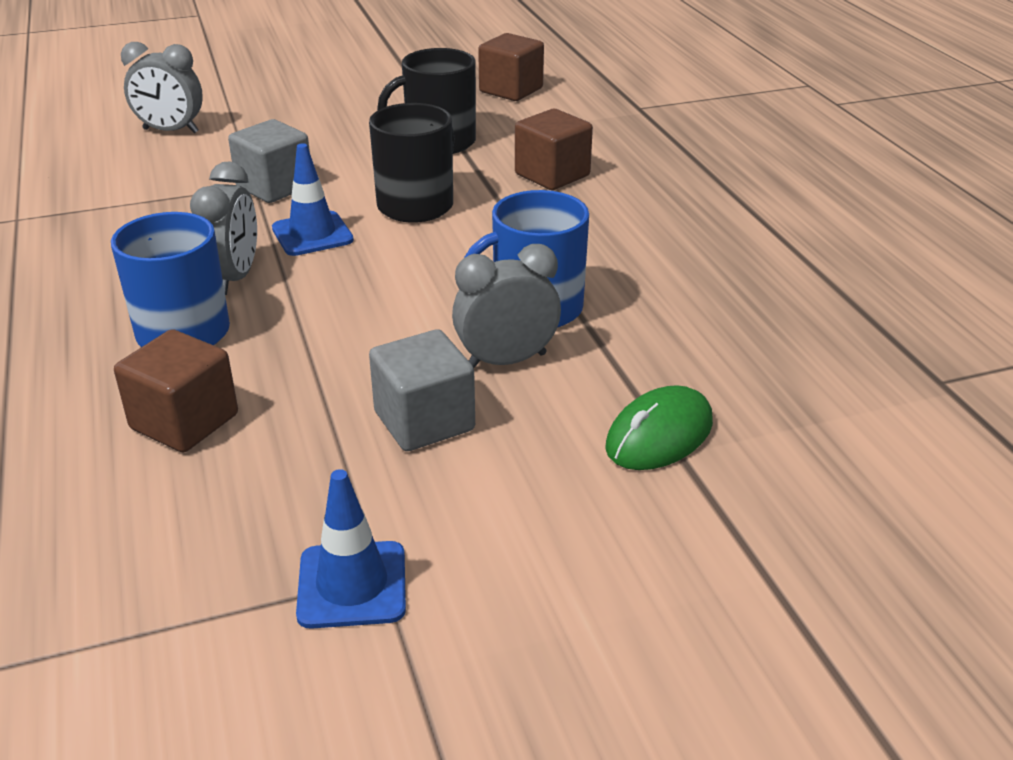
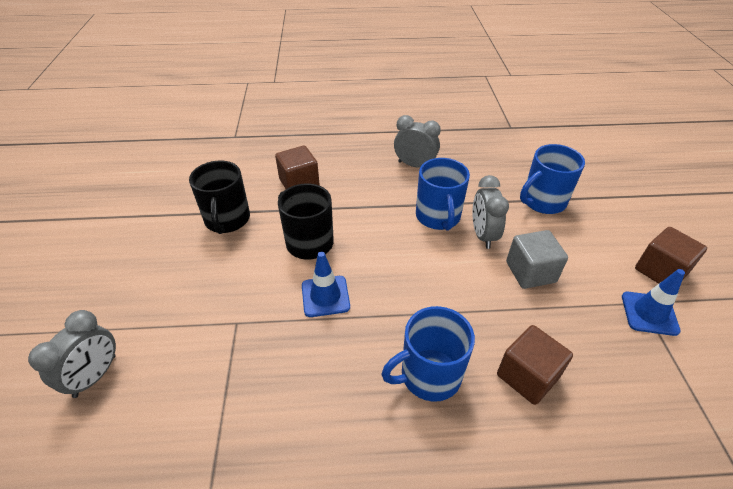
camera: 75 degrees left, 10 degrees up
grey clock [190,161,257,295] -> grey clock moved to [394,115,441,167]
grey cube [228,119,310,203] -> none
brown cube [478,33,544,101] -> brown cube moved to [635,227,707,284]
green mouse [605,385,713,470] -> blue mug [520,144,585,214]

